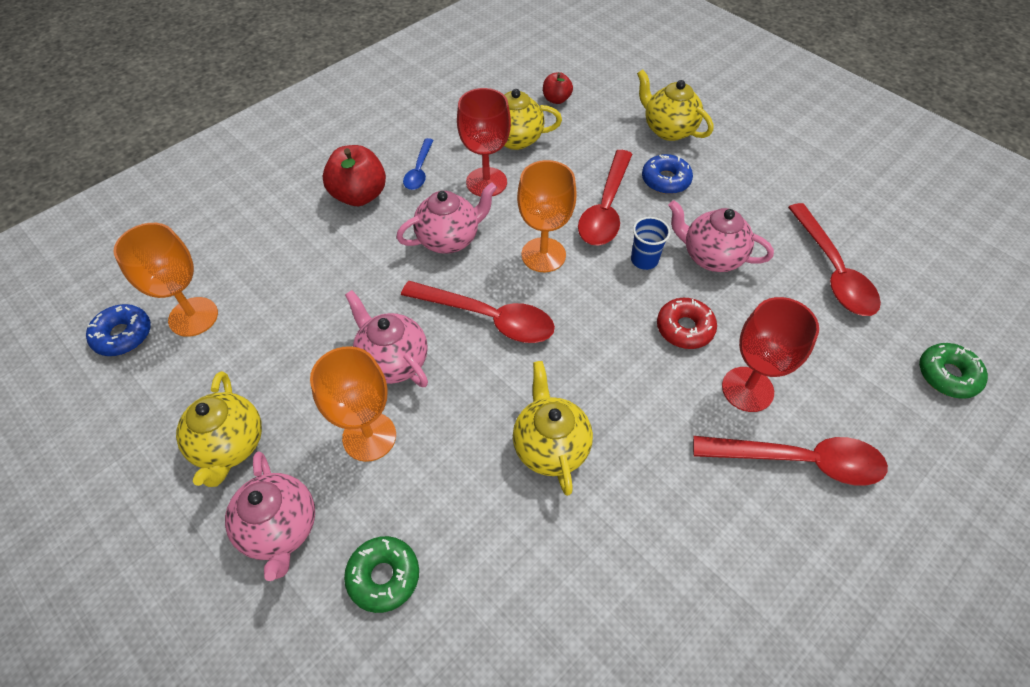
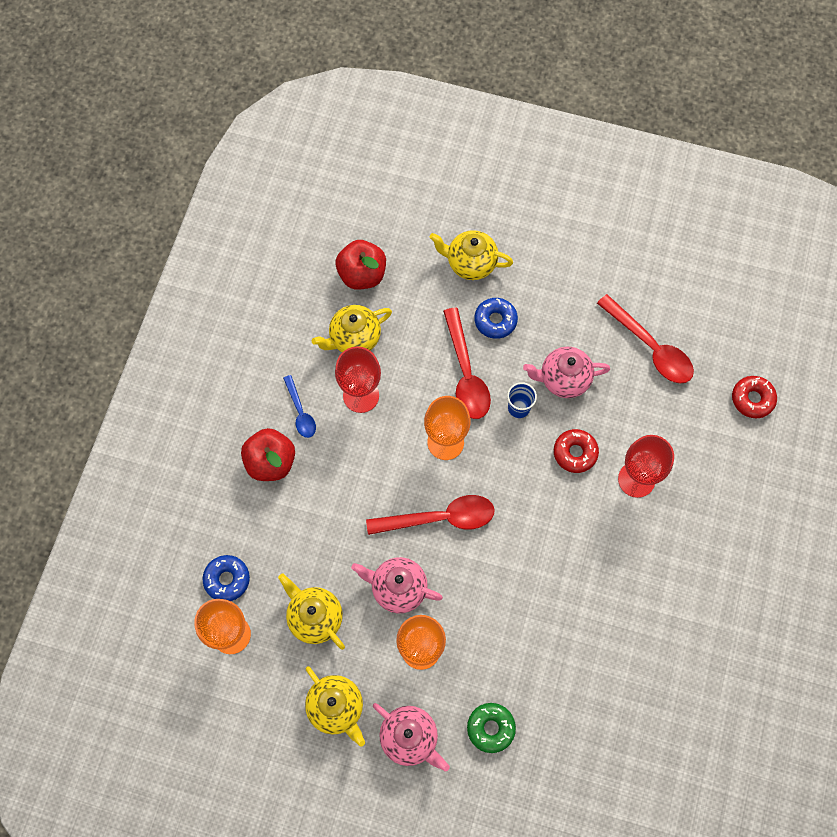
camera: 30 degrees left, 15 degrees up
blue donut [86,304,151,356] -> blue donut moved to [202,555,250,601]
pink teapot [396,182,497,254] -> none
yellow teapot [513,361,593,496] -> yellow teapot moved to [278,574,345,650]
red apple [543,72,573,104] -> red apple [336,240,386,290], size x1.76
red spoon [693,436,888,486] -> none
green donut [919,343,988,399] -> red donut [732,376,777,418]

